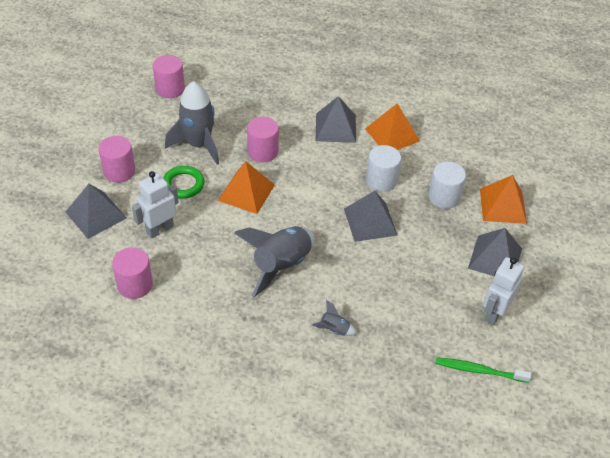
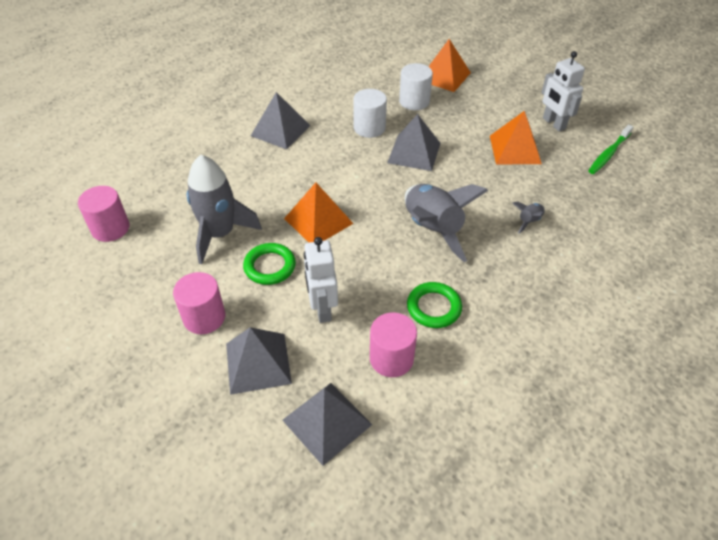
camera: 60 degrees left, 0 degrees up
pink cylinder [247,117,279,162] -> none
orange pyramid [365,104,420,150] -> orange pyramid moved to [490,111,542,164]
grey pyramid [468,228,522,277] -> grey pyramid moved to [282,383,372,466]
none -> green ring [407,282,462,328]

